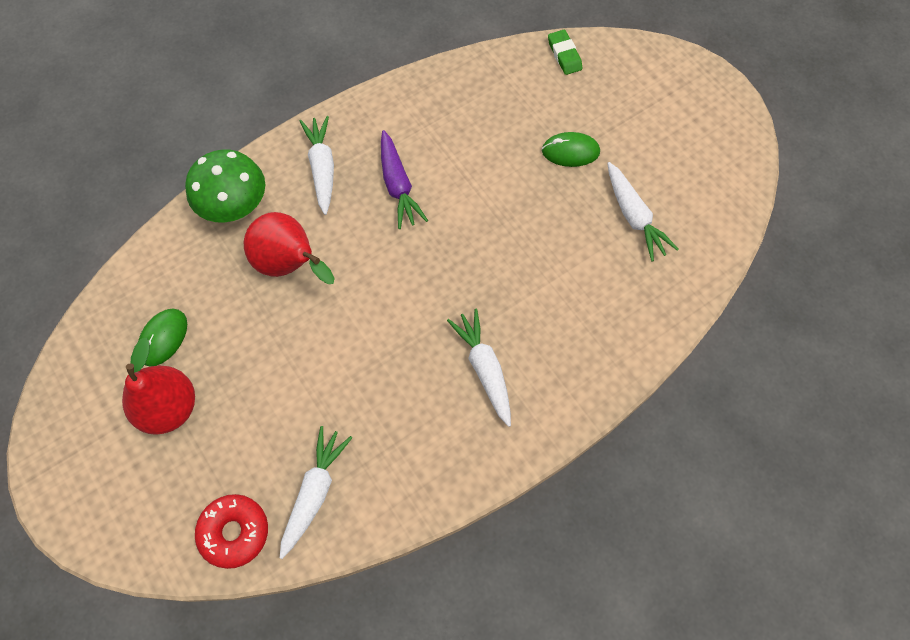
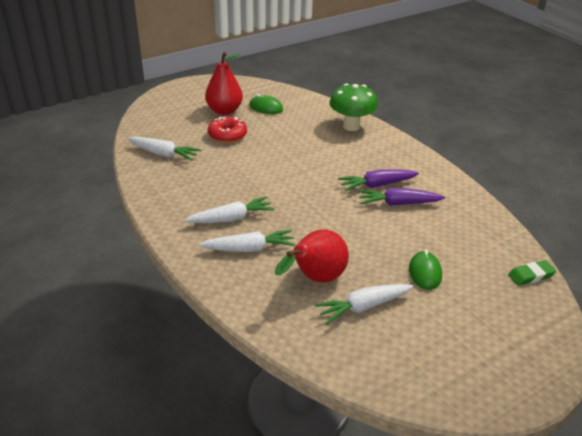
camera: 90 degrees right, 30 degrees down
red donut [195,494,268,569] -> red donut moved to [208,116,247,143]
red pear [244,212,335,284] -> red pear moved to [275,229,349,283]
white carrot [300,116,334,215] -> white carrot moved to [199,230,295,252]
none -> purple carrot [358,188,445,206]

